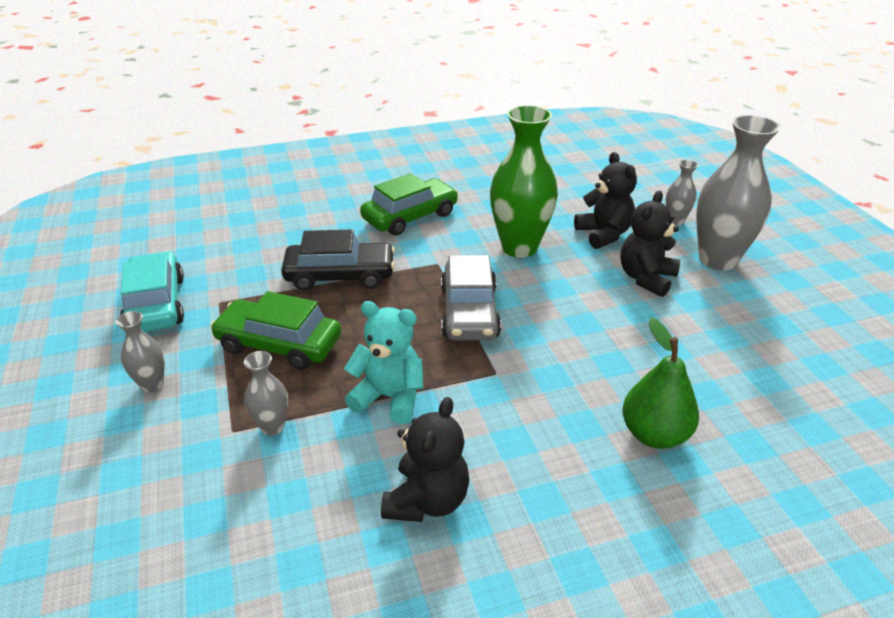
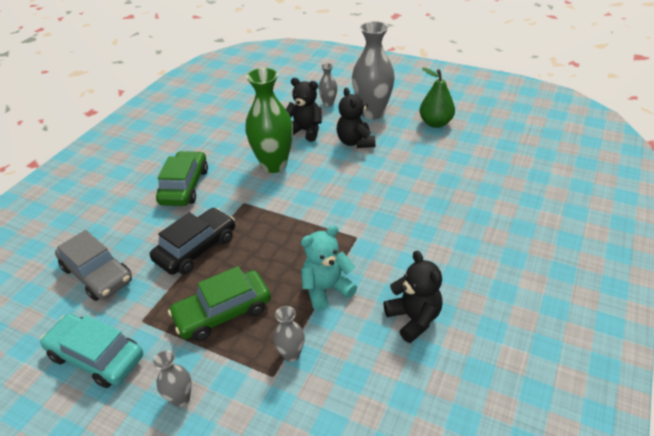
camera: 45 degrees left, 5 degrees up
grey car [441,255,501,341] -> grey car moved to [55,230,132,301]
green pear [622,318,699,449] -> green pear moved to [420,67,455,128]

